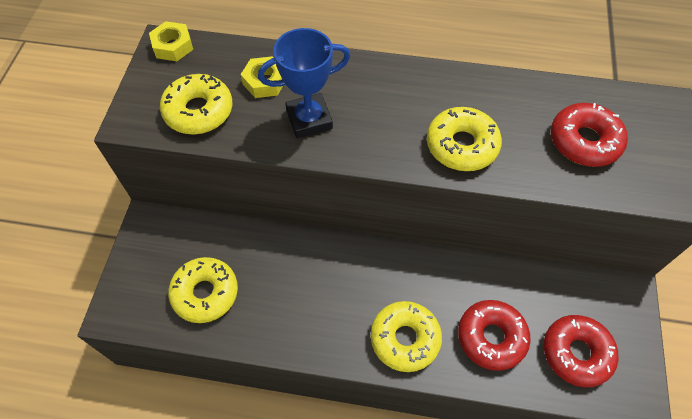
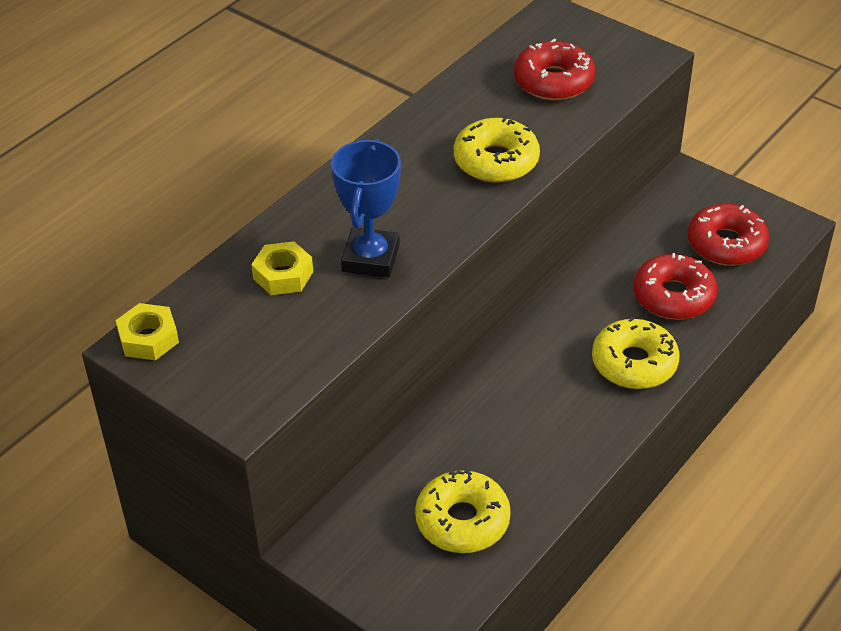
camera: 60 degrees left, 15 degrees down
yellow donut [160,74,233,135] -> none

